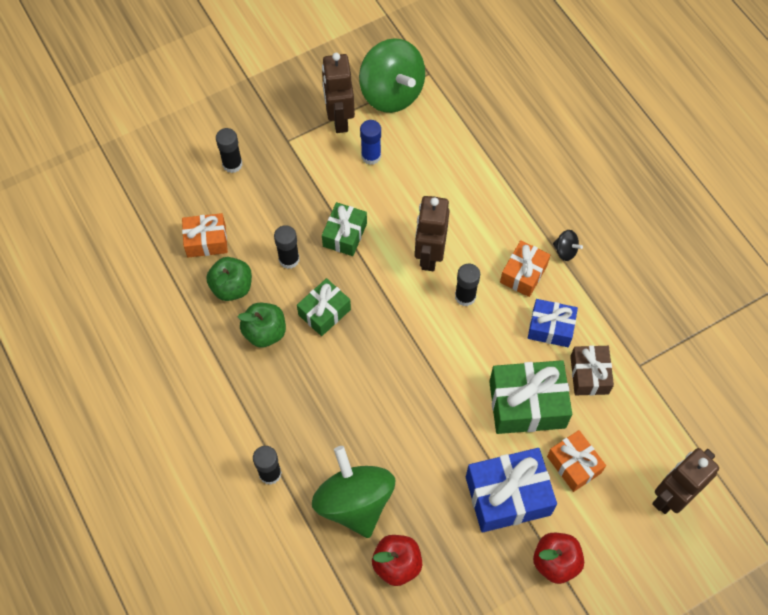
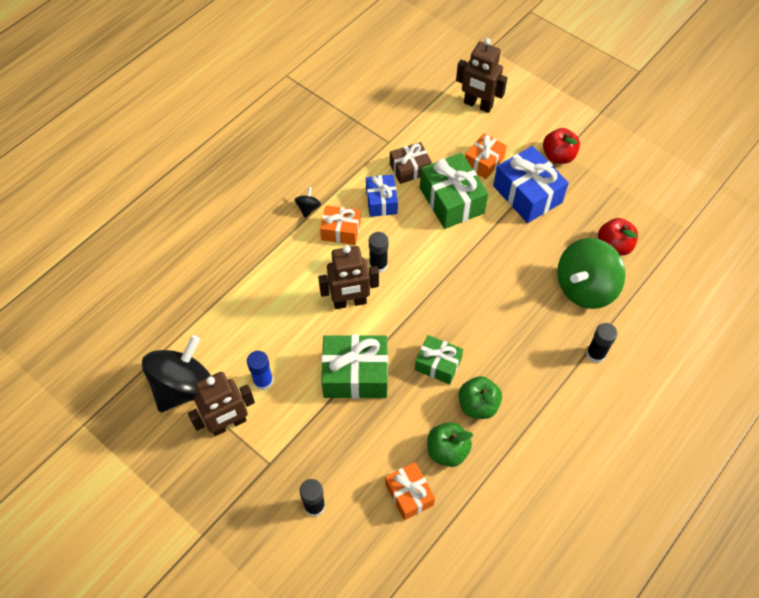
camera: 110 degrees left, 5 degrees down
black glue stick [274,225,299,269] -> none
green gift [322,202,367,256] -> green gift [321,334,388,399], size x1.63
green spinning top [359,38,425,113] -> black spinning top [142,335,211,412]

